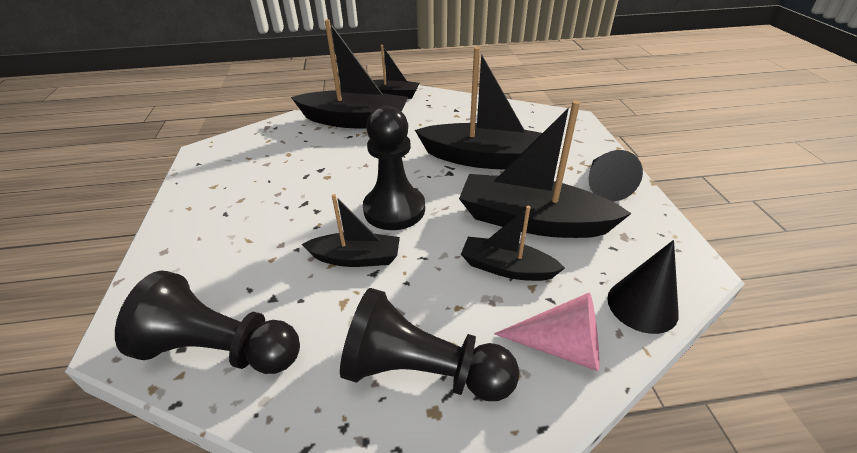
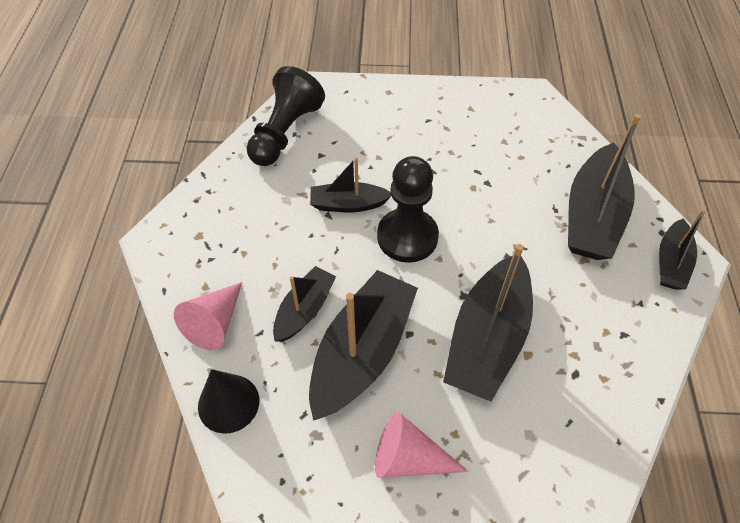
camera: 100 degrees right, 15 degrees up
black boat [301,194,400,267] -> black boat turned 75 degrees clockwise [310,157,391,212]
black pawn [340,288,519,401] -> none
black cone [588,150,643,201] -> pink cone [375,412,469,478]

